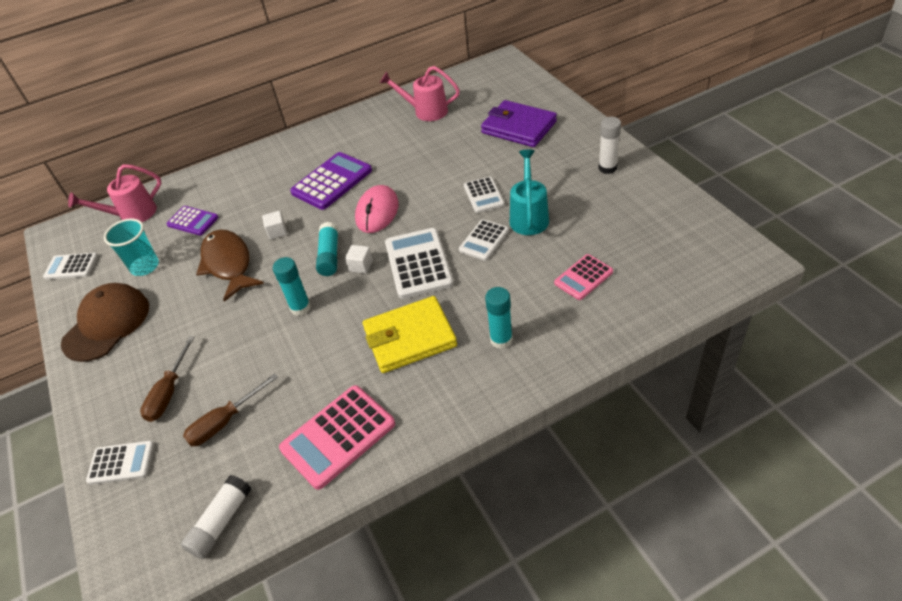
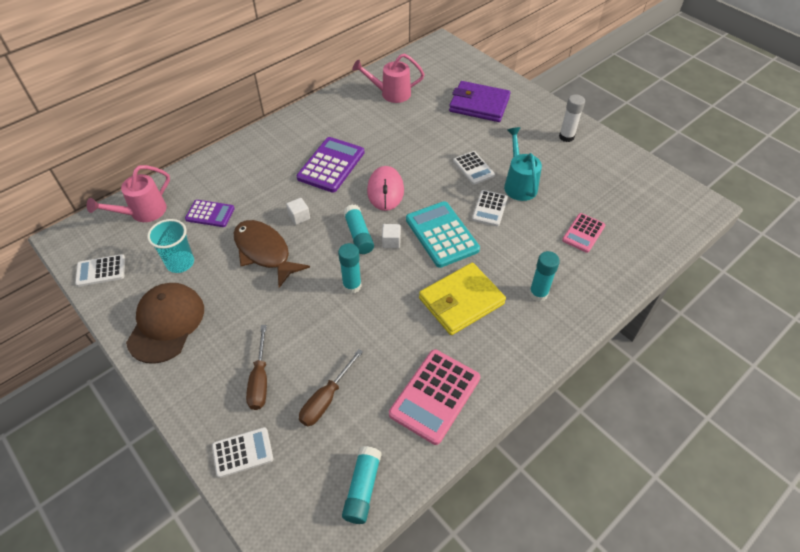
camera: 20 degrees left, 5 degrees up
white glue stick [181,475,251,559] -> turquoise glue stick [342,446,382,524]
white calculator [385,228,454,299] -> turquoise calculator [406,201,480,268]

